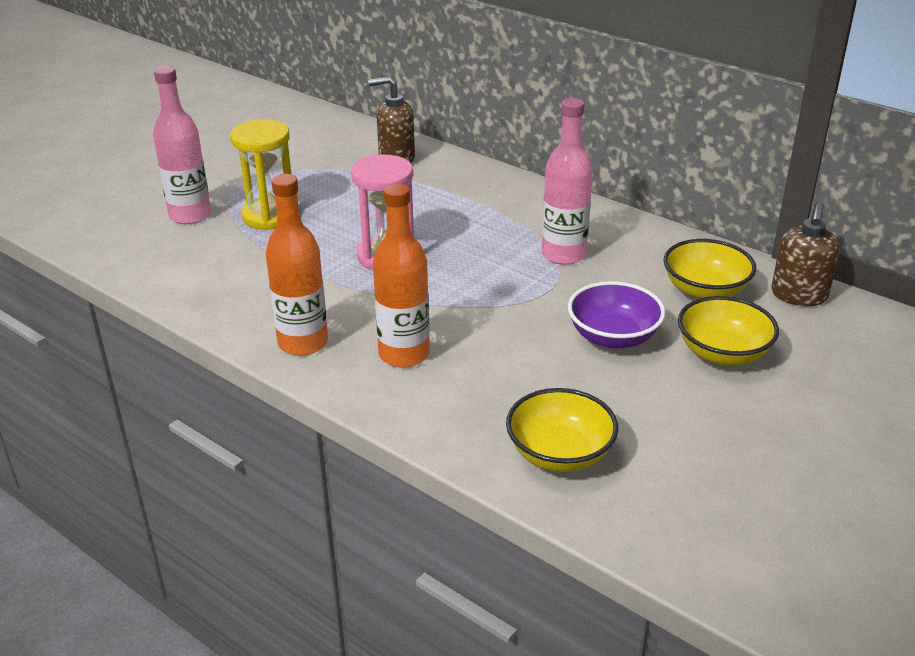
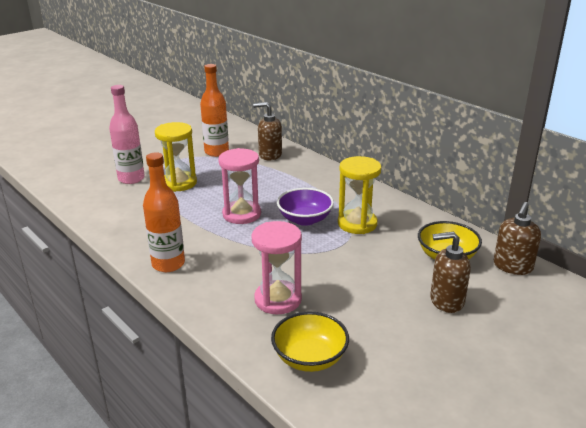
camera: 10 degrees right, 5 degrees down
orange bottle [373,184,430,368] -> orange bottle moved to [200,64,229,157]
pink bottle [542,98,593,265] -> yellow hourglass [338,156,381,234]
purple bowl [568,281,665,349] -> purple bowl moved to [277,188,334,226]
yellow bowl [678,296,779,365] -> brown soap dispenser [430,232,471,313]
none -> pink hourglass [251,221,302,314]

